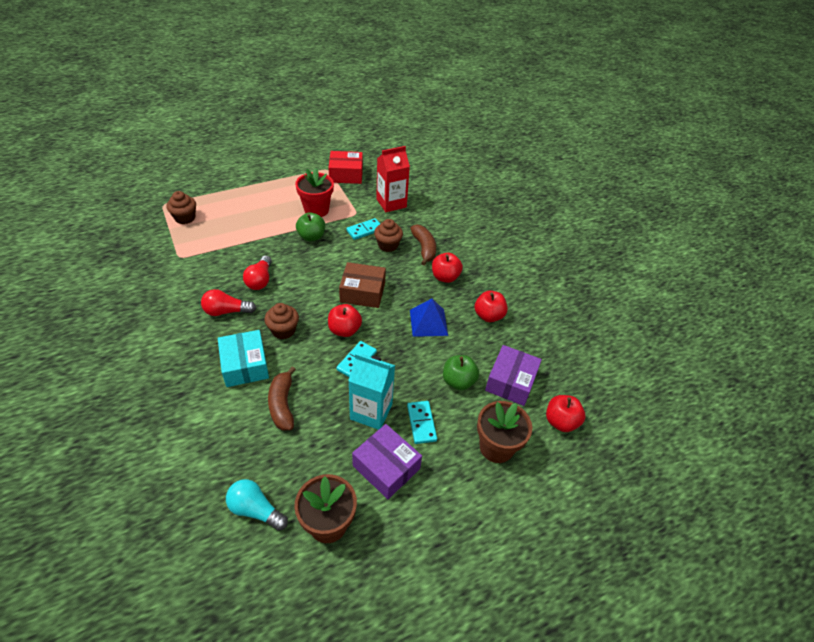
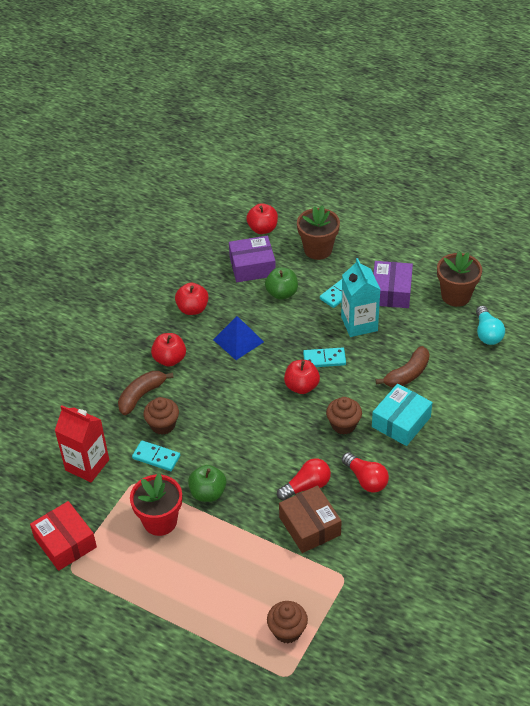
camera: 120 degrees left, 0 degrees up
brown box [339,262,386,308] -> brown box moved to [279,485,342,553]

